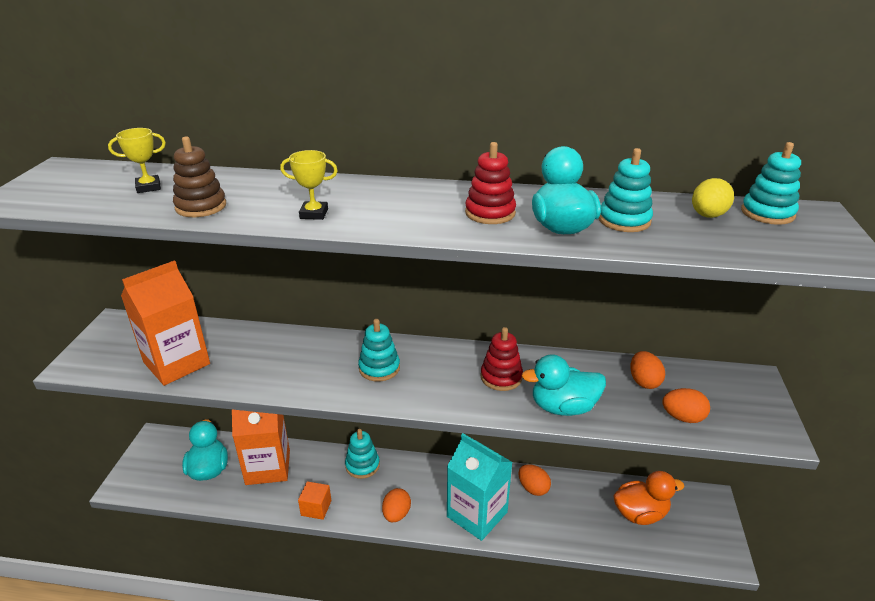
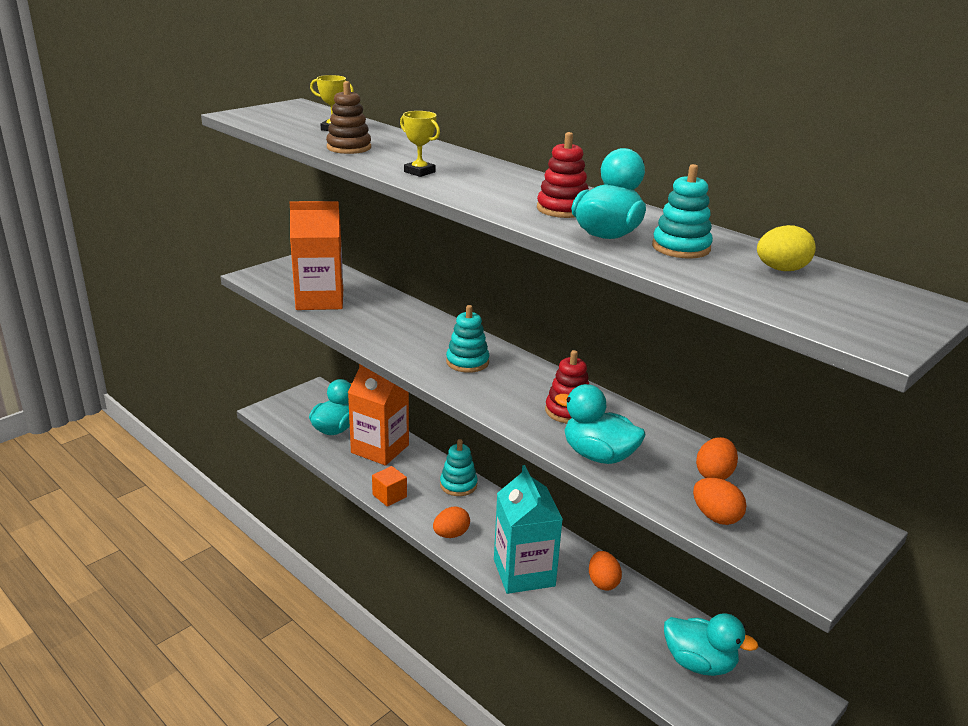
camera: 35 degrees right, 5 degrees down
orange duck [613,471,684,525] -> turquoise duck [664,614,758,676]
turquoise stacking toy [741,142,801,225] -> none

